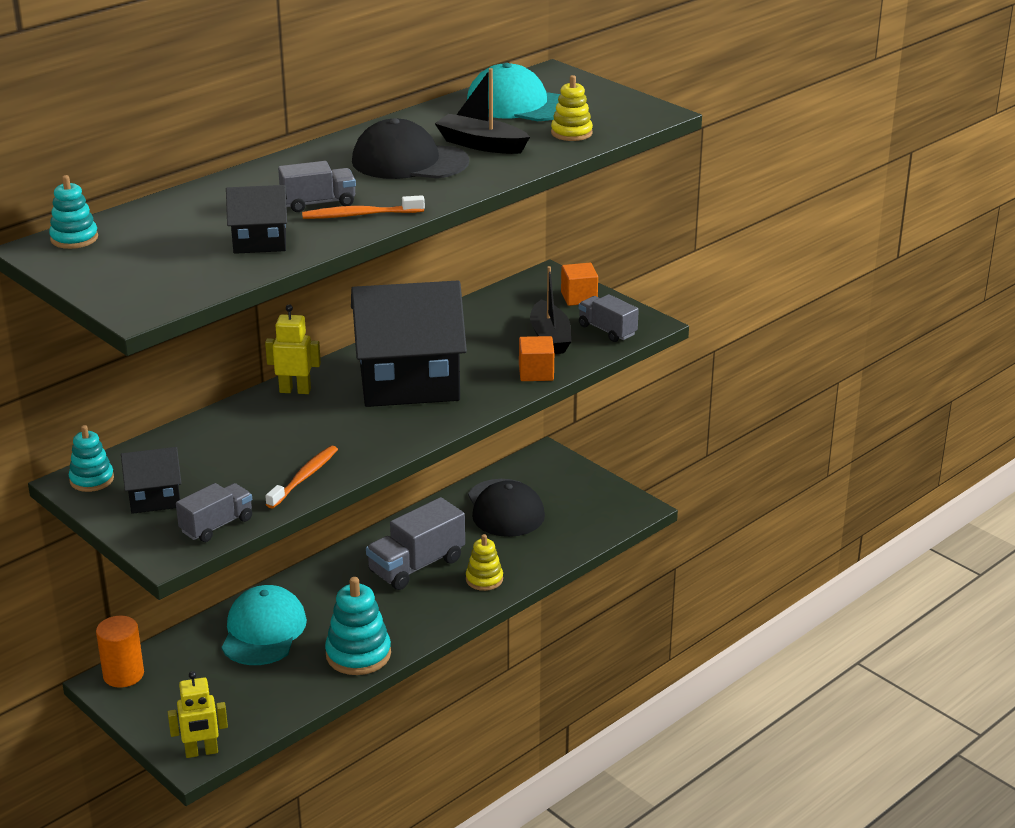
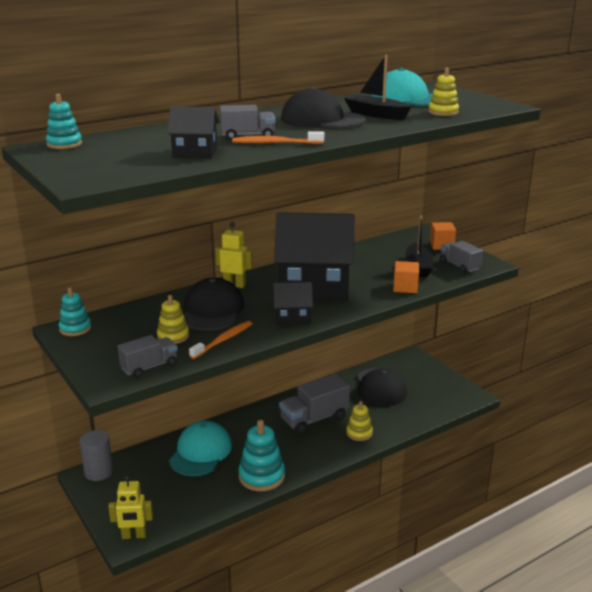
camera: 10 degrees right, 5 degrees down
orange cylinder [96,616,144,688] -> grey cylinder [79,430,113,481]
black house [121,447,181,514] -> black house moved to [273,282,313,325]
none -> yellow stacking toy [157,295,189,344]
none -> black cap [184,277,244,331]

